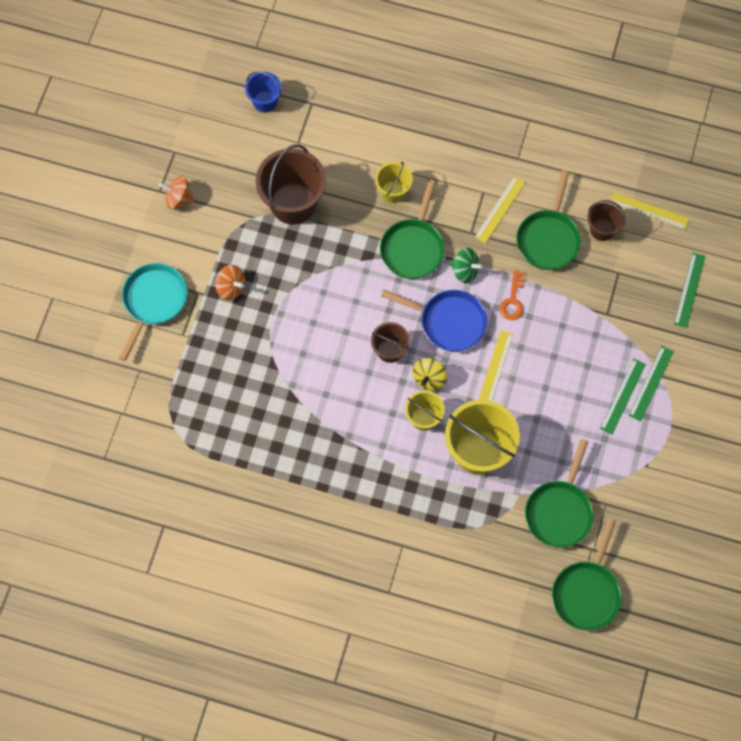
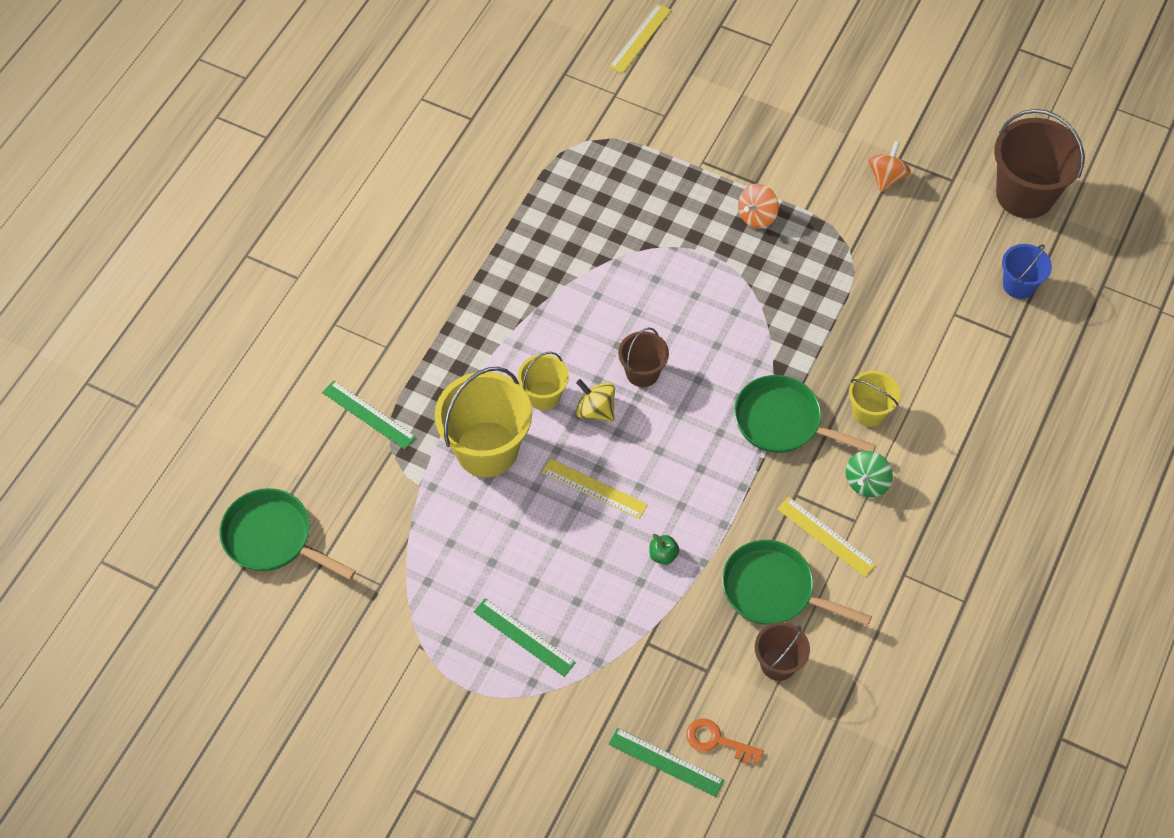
camera: 100 degrees right, 10 degrees down
turquoise pan [119,263,187,361] -> none
brown bucket [256,144,326,224] -> brown bucket moved to [994,109,1085,219]
blue pan [381,290,487,351] -> none
green spinning top [450,248,484,283] -> green spinning top moved to [846,451,893,497]
orange key [499,270,525,320] -> orange key moved to [686,719,764,765]
green pan [525,439,594,548] -> none
yellow ruler [611,192,689,230] -> yellow ruler moved to [609,4,671,74]
green ruler [628,346,674,421] -> green ruler moved to [322,380,416,449]
none -> green apple [649,534,679,565]

